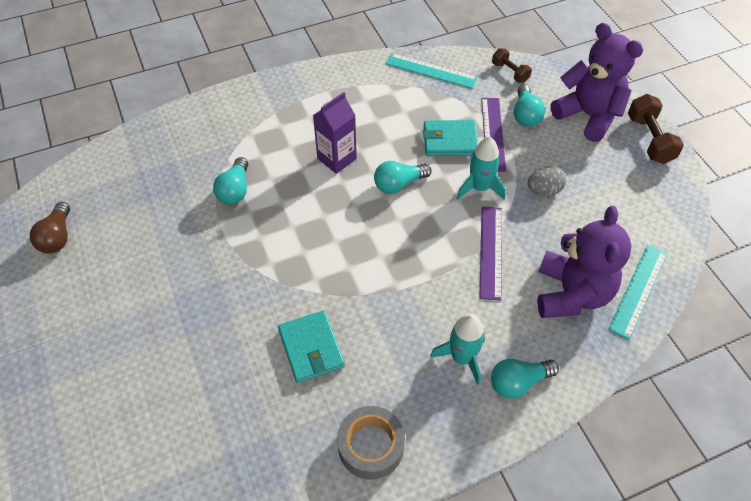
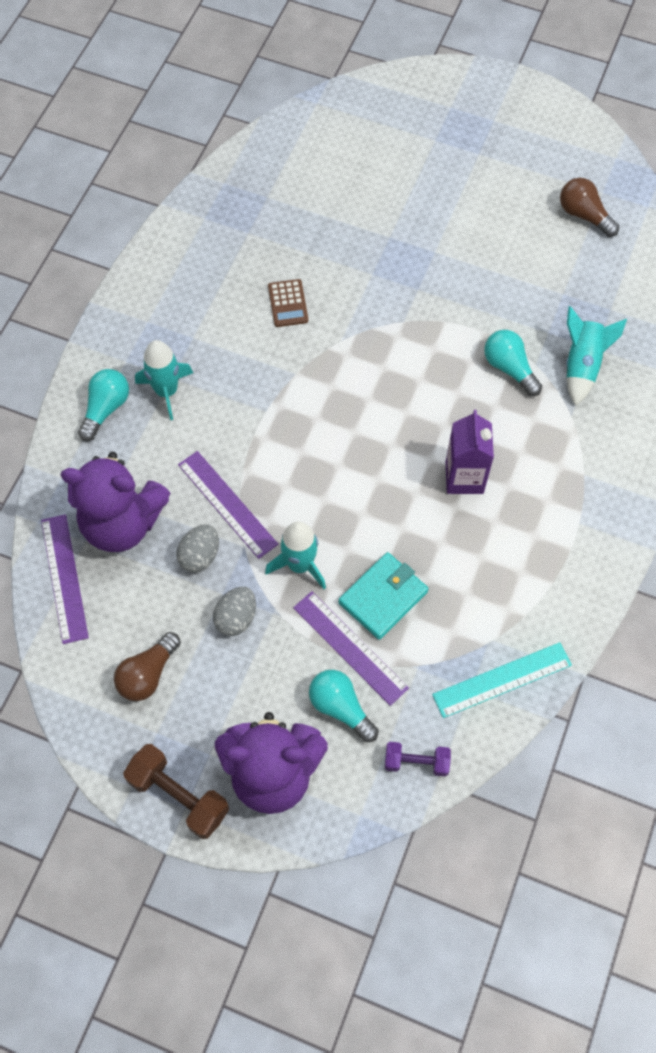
camera: 135 degrees right, 10 degrees up
turquoise wallet [278,311,345,383] -> brown calculator [268,279,308,327]
grey tape [337,406,405,480] -> none
turquoise light bulb [374,161,432,194] -> none
brown dumbbell [492,48,532,83] -> purple dumbbell [385,742,451,777]
purple teddy bear [537,206,632,318] -> purple teddy bear turned 45 degrees counterclockwise [61,452,171,552]
turquoise ruler [608,245,667,339] -> purple ruler [41,514,89,644]
none -> brown light bulb [114,632,181,701]
none -> grey egg [176,525,219,573]
none -> turquoise rocket [566,306,627,406]

